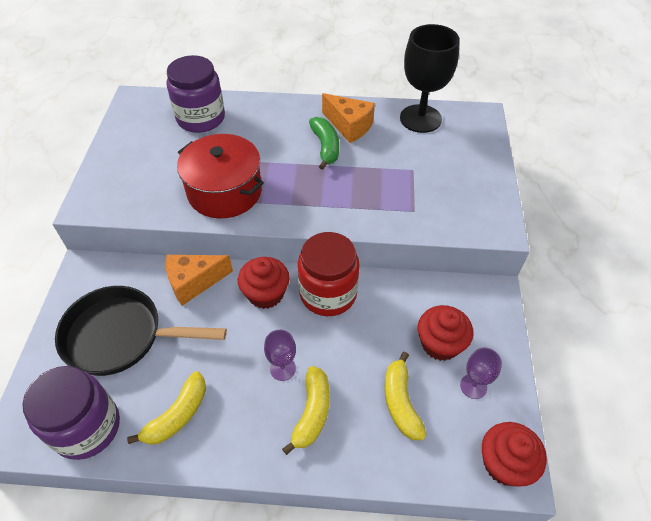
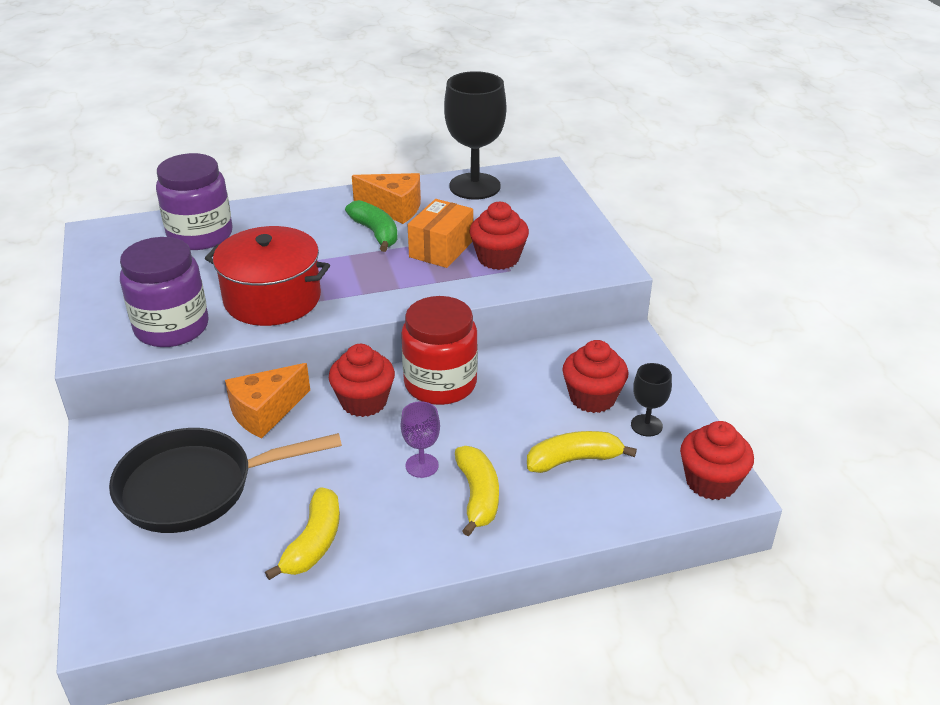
camera: 20 degrees left, 15 degrees down
purple jar [22,366,120,460] -> purple jar moved to [120,237,209,347]
yellow banana [384,352,426,440] -> yellow banana turned 105 degrees clockwise [527,431,637,473]
purple goblet [460,348,502,399] -> black goblet [631,363,672,437]
none -> orange box [408,199,473,268]
none -> red cupcake [469,202,529,270]

